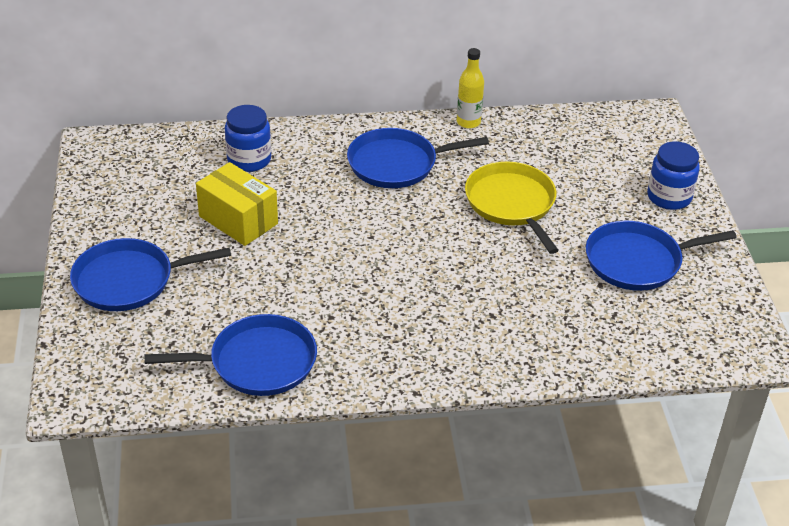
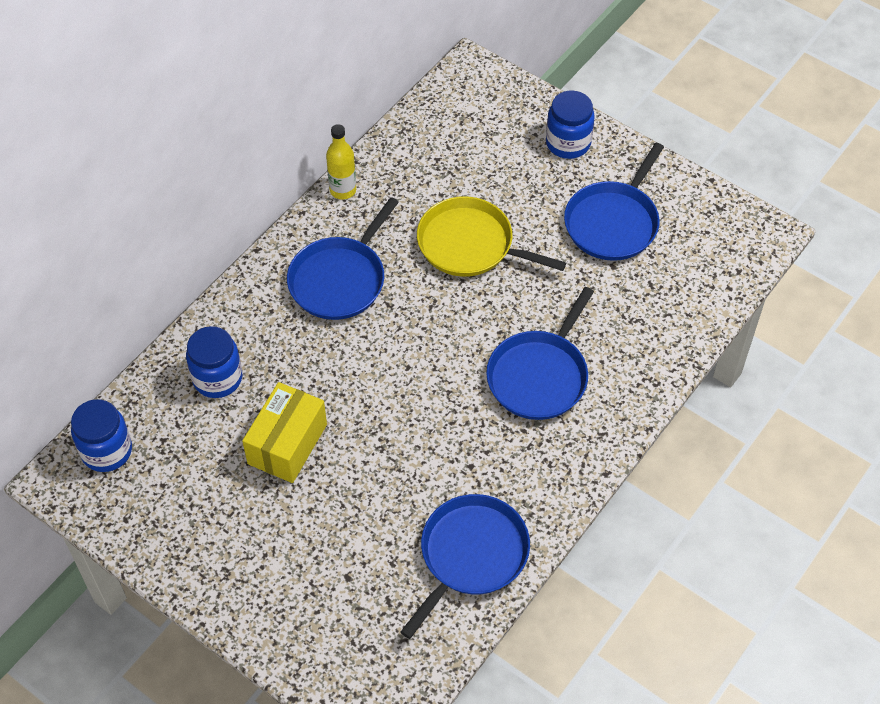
camera: 45 degrees left, 15 degrees up
blue pan [70,238,231,311] -> blue pan moved to [486,287,594,420]
yellow box [196,162,278,246] -> yellow box turned 60 degrees counterclockwise [242,382,327,483]
none -> blue jar [71,399,132,472]

